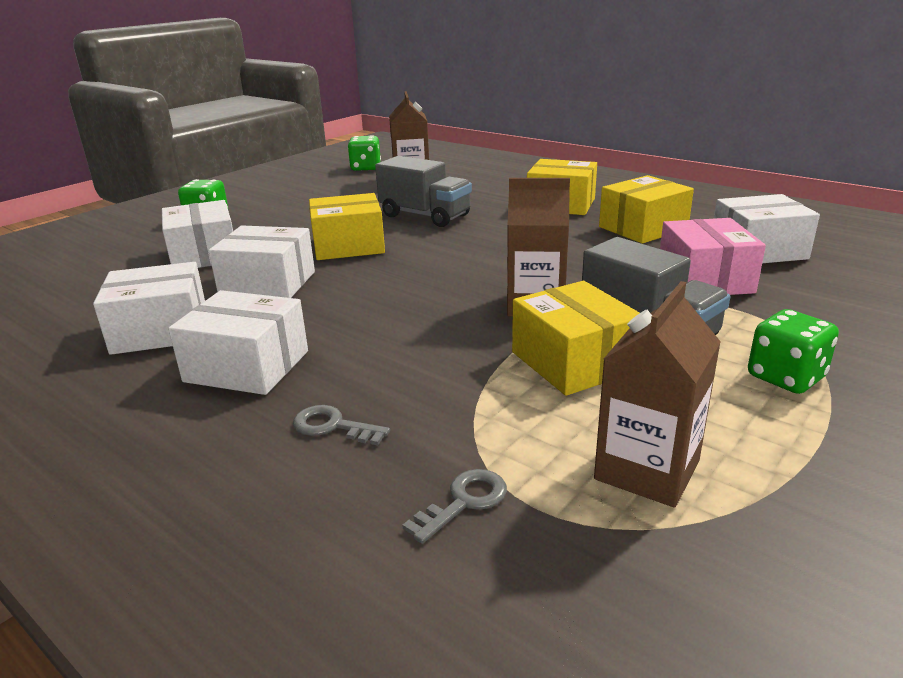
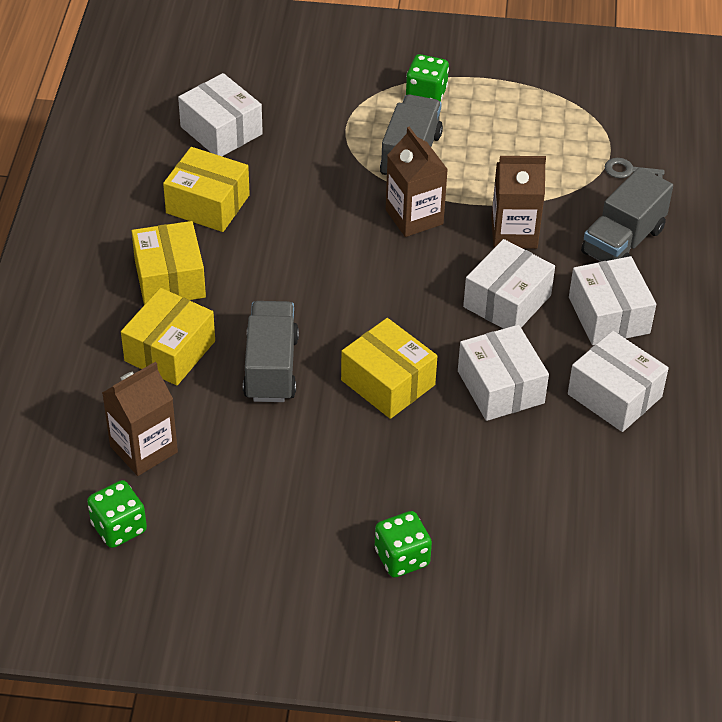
camera: 125 degrees left, 20 degrees up
white box [162,200,233,268] -> white box moved to [463,239,555,329]
grey key [293,405,390,445] -> grey truck [581,167,673,261]
yellow box [512,281,640,396] -> yellow box moved to [121,288,215,385]
brown carton [594,281,721,508] -> brown carton moved to [491,156,546,249]
pink box [660,218,766,295] -> none

